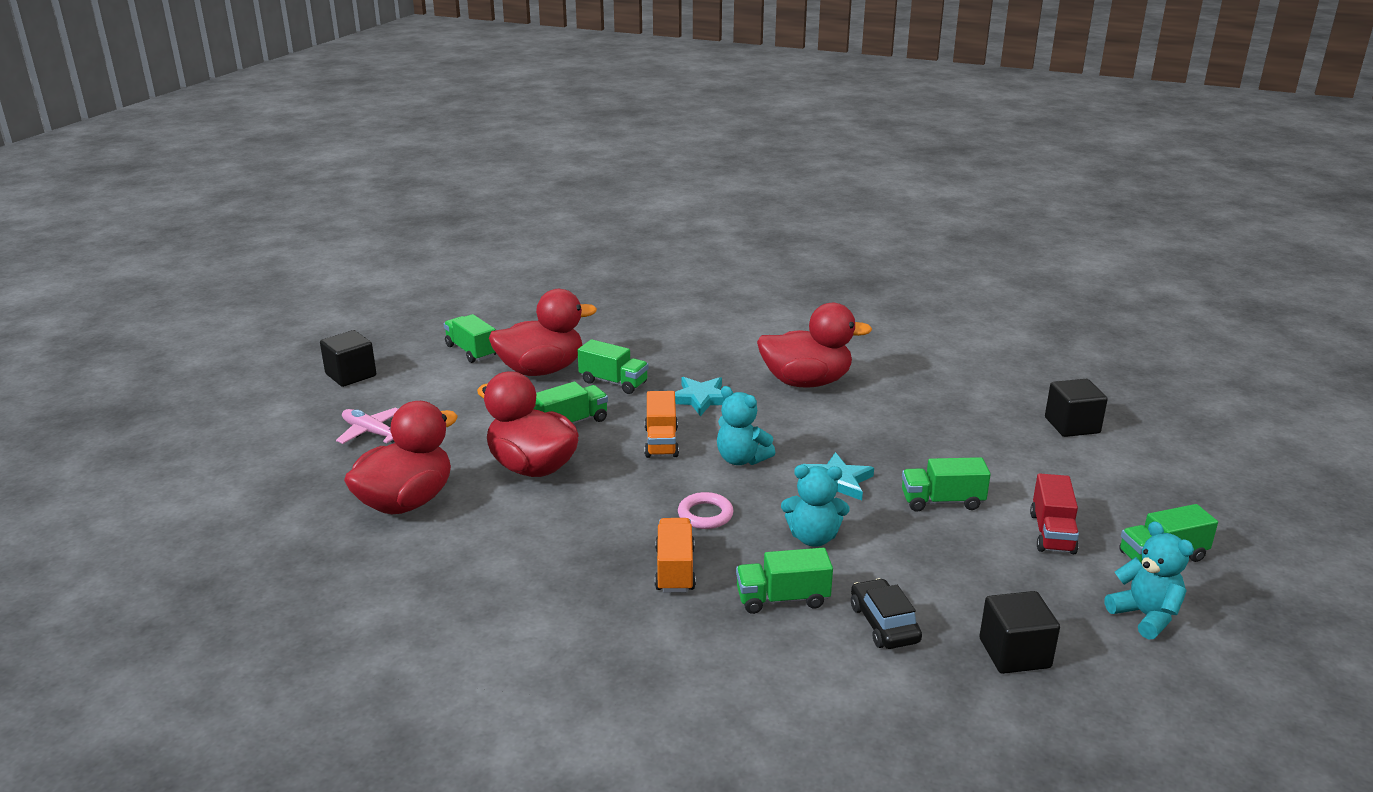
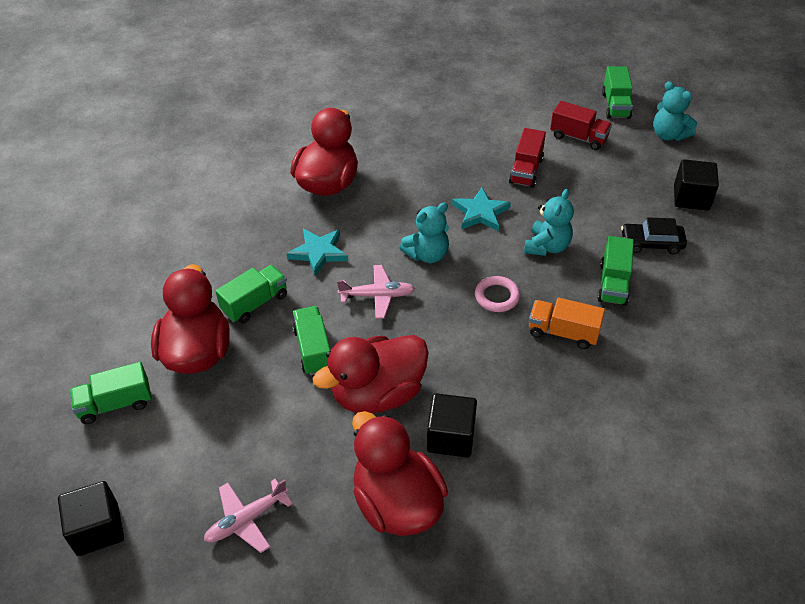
camera: 70 degrees left, 20 degrees up
orange truck [645,391,679,458] -> pink plane [337,265,415,319]
green truck [902,457,991,512] -> red truck [509,128,546,188]
black cube [1045,379,1108,437] -> black cube moved to [427,393,477,458]
turquoise teddy bear [1105,521,1194,639] -> turquoise teddy bear turned 120 degrees counterclockwise [653,81,697,141]

